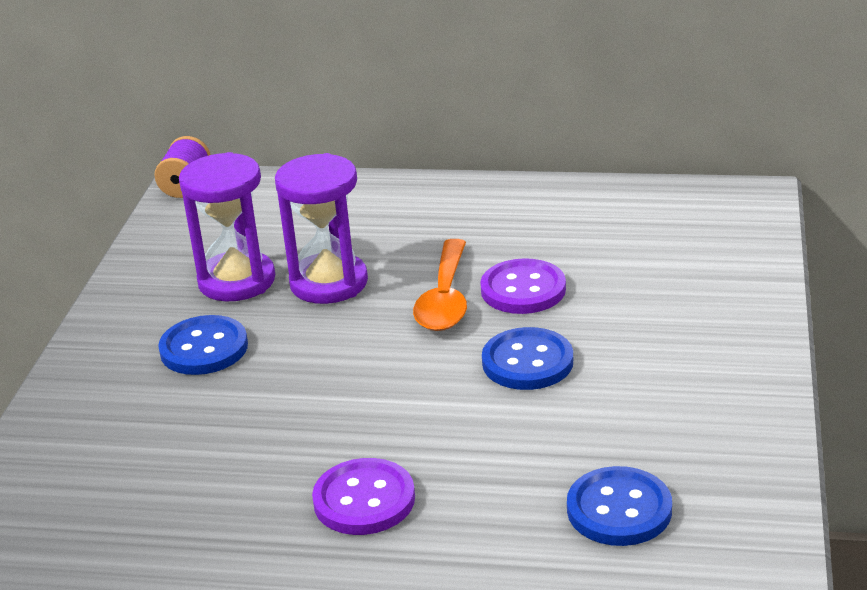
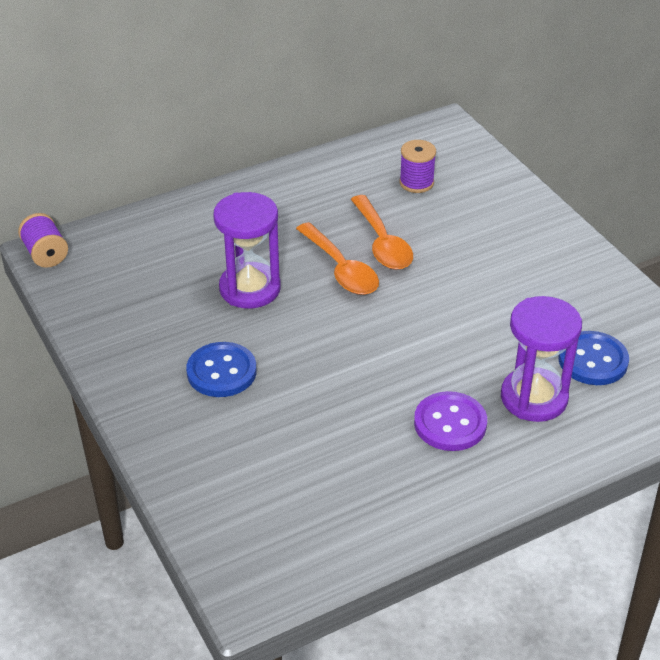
camera: 40 degrees left, 10 degrees up
purple hourglass [179,152,275,301] -> purple hourglass moved to [501,296,582,422]
purple button [480,258,566,314] -> orange spoon [351,195,413,270]
blue button [482,327,573,390] -> none
none -> purple spool [399,140,436,193]

